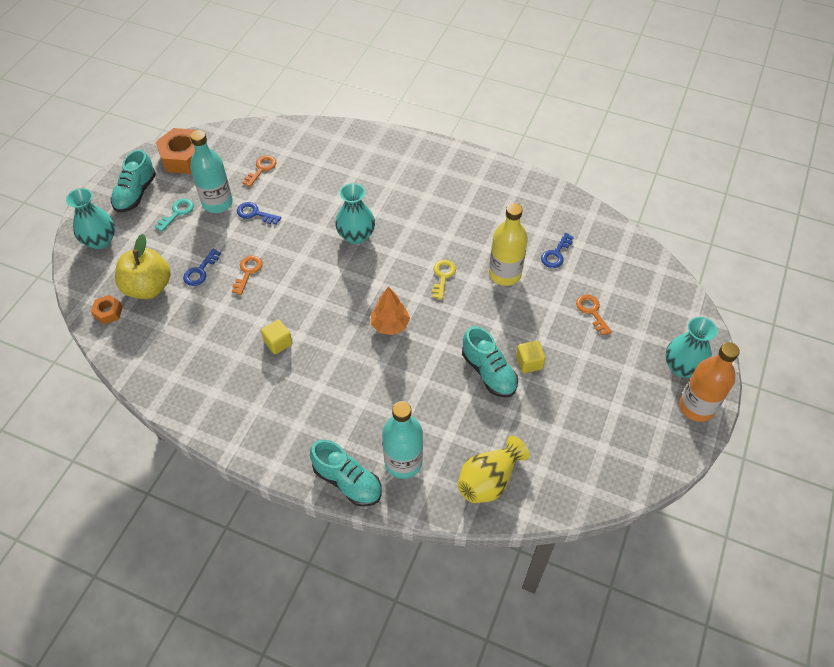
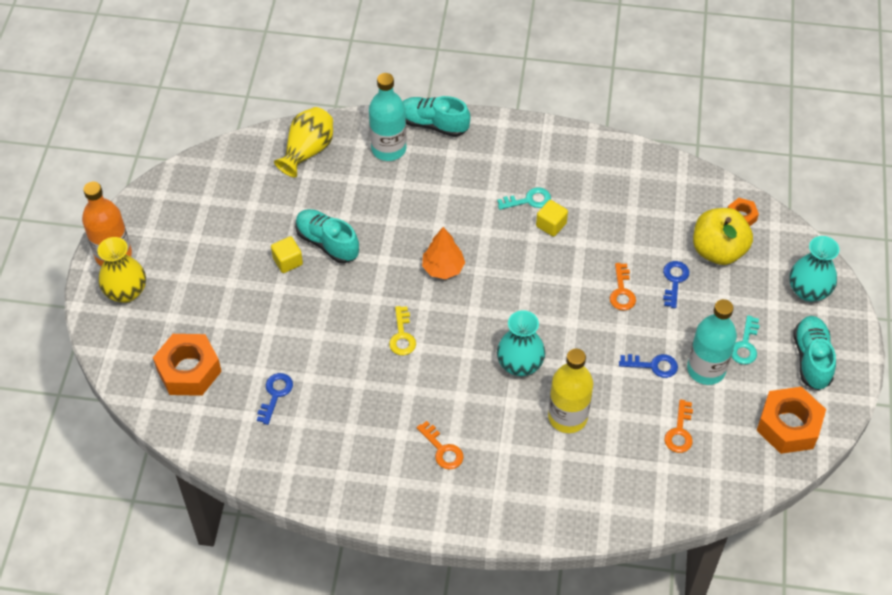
camera: 165 degrees right, 0 degrees up
yellow bottle [489,203,528,286] -> yellow bottle moved to [548,349,593,433]
orange key [576,294,612,335] -> orange key moved to [417,421,464,470]
turquoise vase [665,317,717,378] -> yellow vase [97,237,146,303]
none -> orange nut [153,334,222,396]
none -> turquoise key [497,187,551,210]

